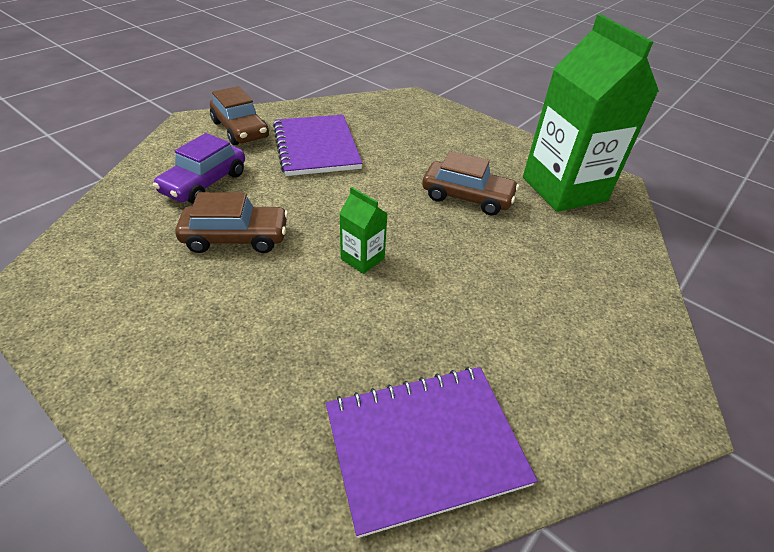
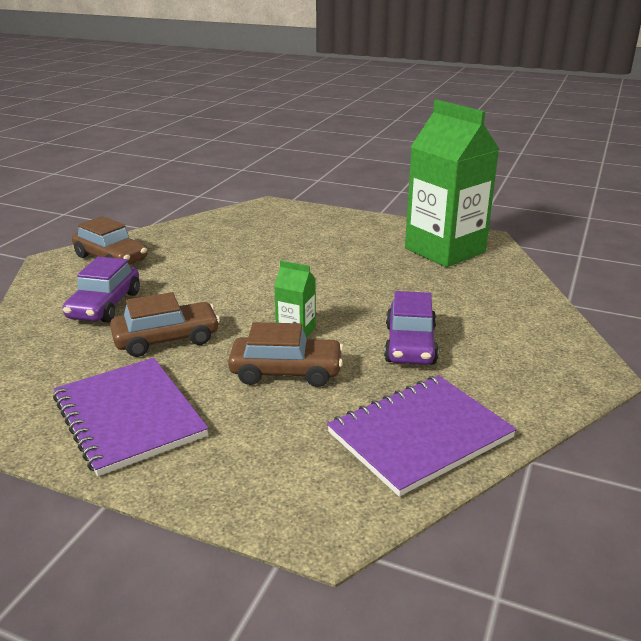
camera: 15 degrees left, 15 degrees down
purple notebook [273,115,363,176] -> purple notebook moved to [53,358,209,476]
brown car [422,151,519,215] -> brown car moved to [228,322,343,387]
none -> purple car [384,291,439,365]

